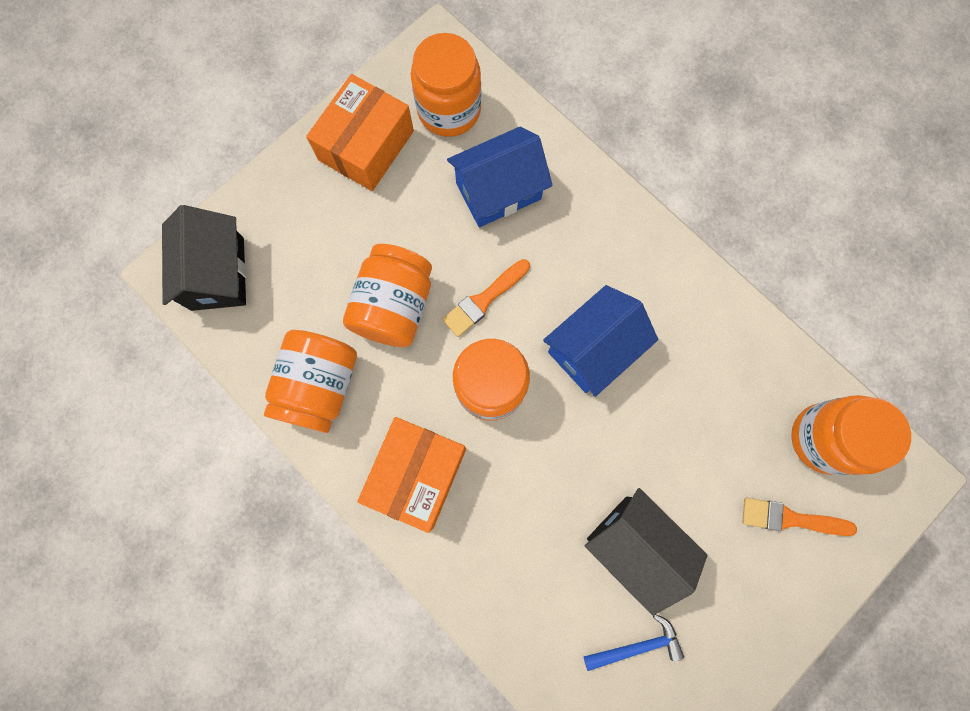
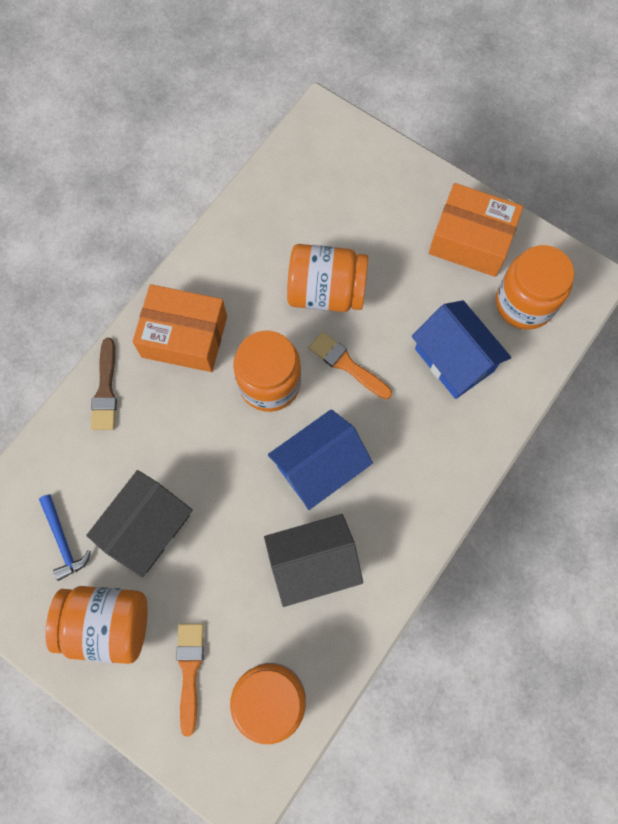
camera: 80 degrees right, 5 degrees down
black house [162,205,247,311] -> black house moved to [264,514,363,607]
orange jar [264,330,357,433] -> orange jar moved to [46,586,147,664]
blue house [543,285,658,397] -> blue house turned 75 degrees counterclockwise [268,409,373,510]
none -> brown brush [91,338,117,430]

